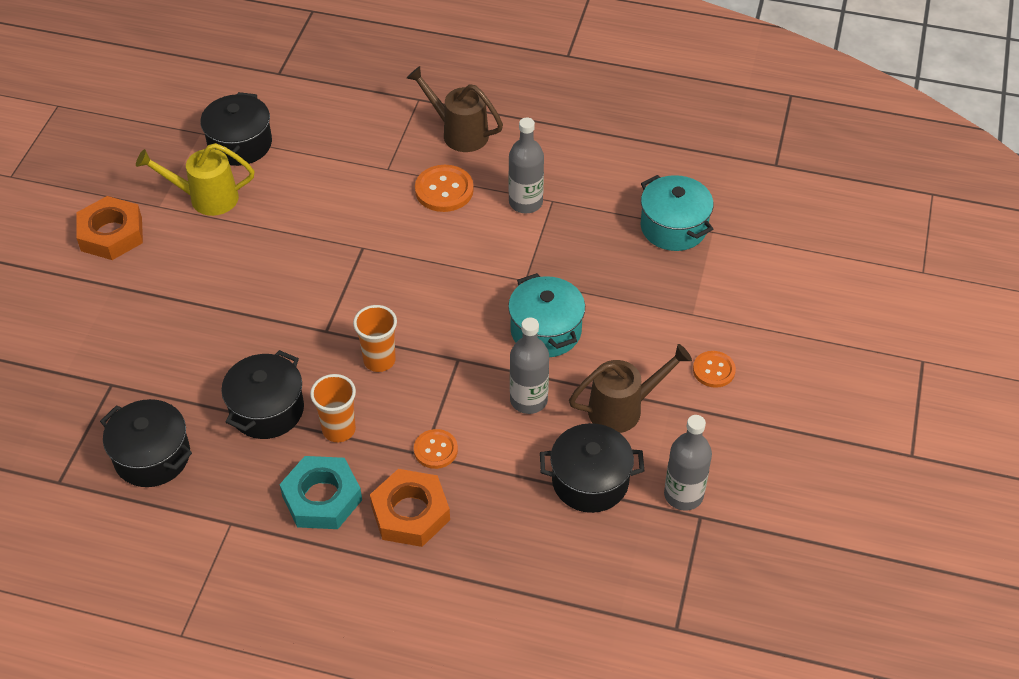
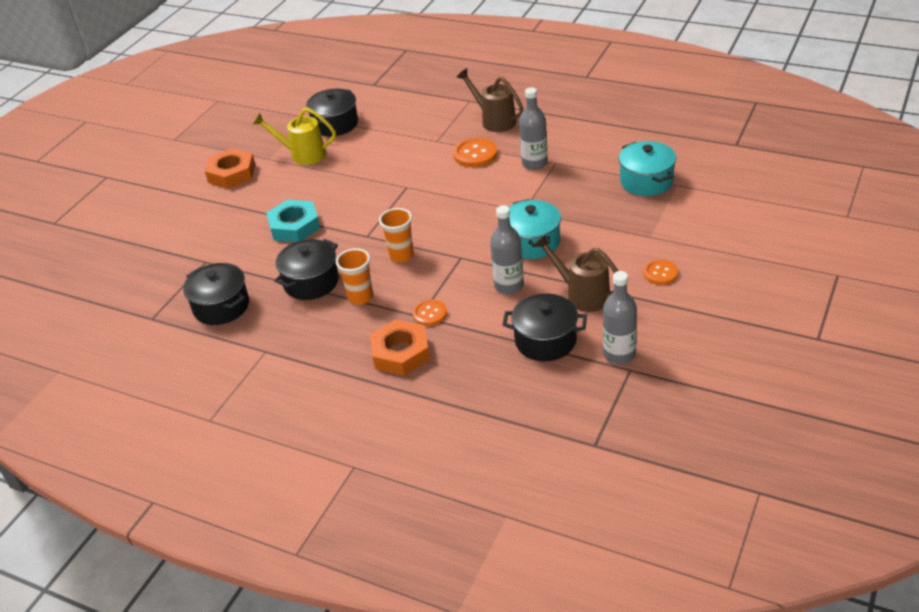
camera: 15 degrees right, 10 degrees down
turquoise nut [280,456,362,529] -> turquoise nut moved to [266,200,320,242]
brown watering can [569,344,692,433] -> brown watering can turned 135 degrees counterclockwise [533,234,618,312]

